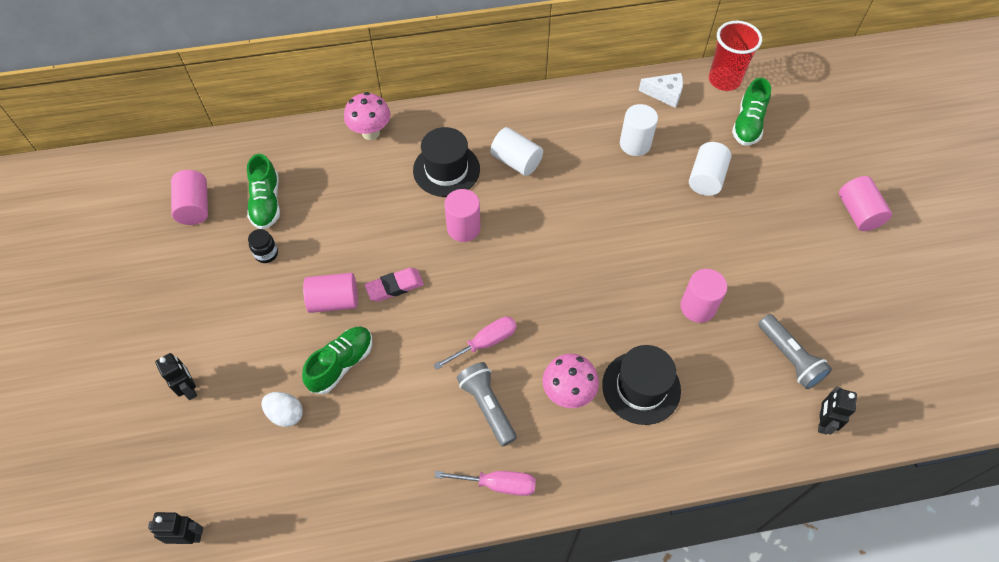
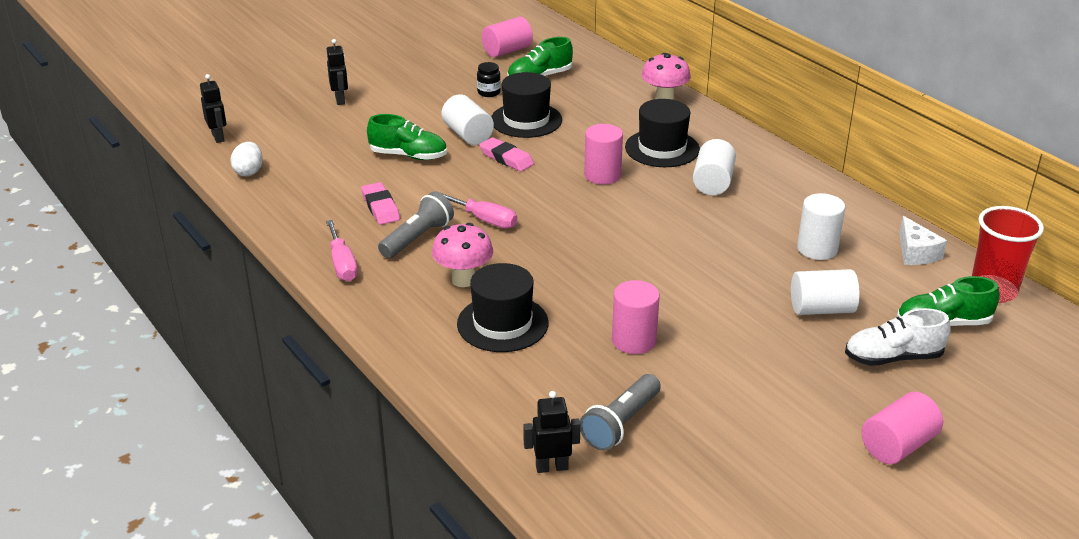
camera: 65 degrees right, 25 degrees down
black robot [155,353,197,400] -> black robot turned 45 degrees counterclockwise [327,39,348,105]
white egg [261,392,303,427] -> white egg moved to [231,142,263,176]
pink cylinder [303,273,358,313] -> white cylinder [441,94,494,145]
none -> pink eraser [361,182,400,225]
none -> black hat [491,72,562,138]
none -> white shoe [845,308,951,366]

